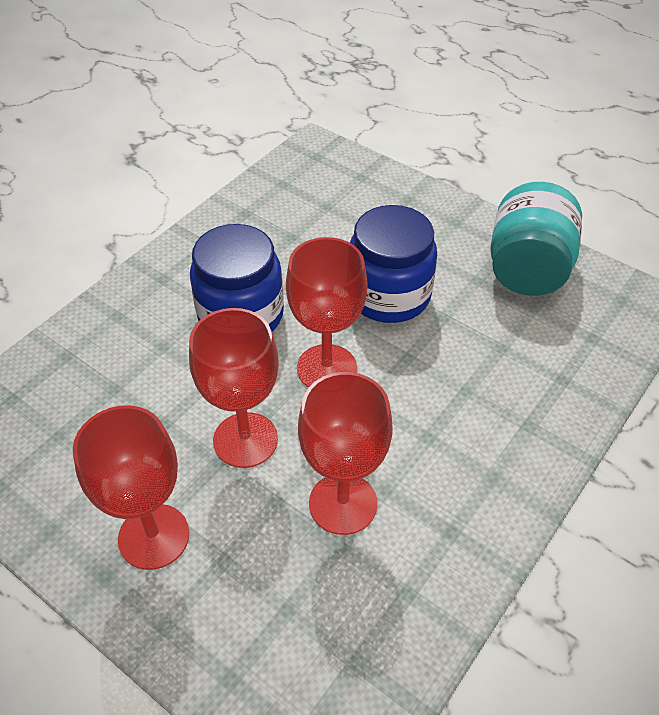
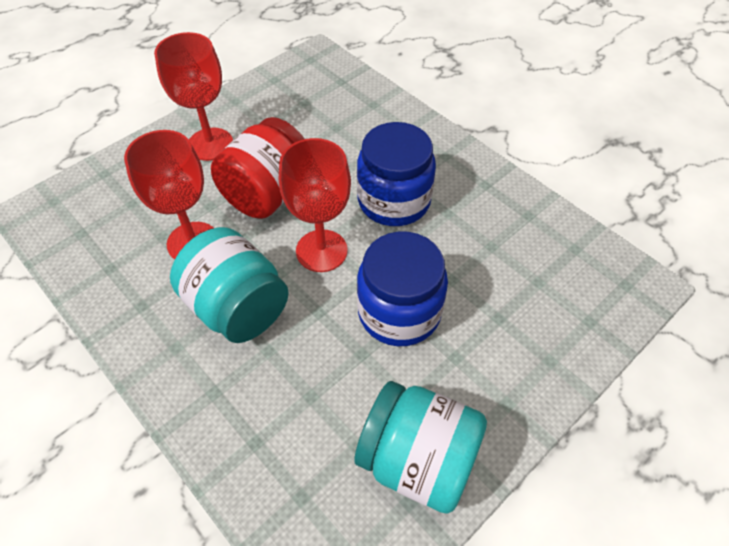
camera: 100 degrees right, 5 degrees up
red goblet [189,308,279,468] -> red jar [211,117,305,219]
none -> turquoise jar [170,227,289,343]

